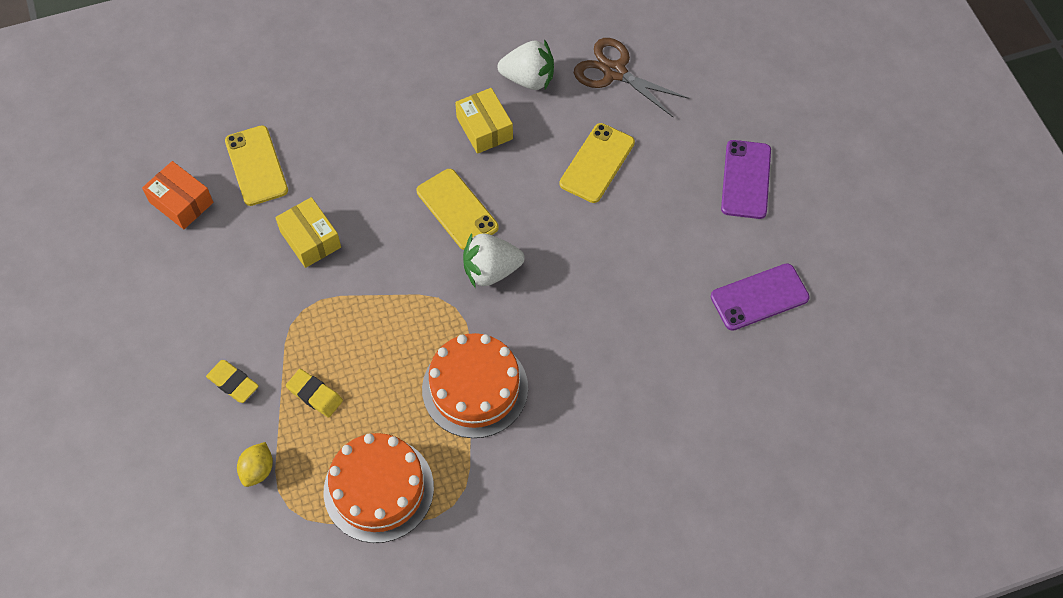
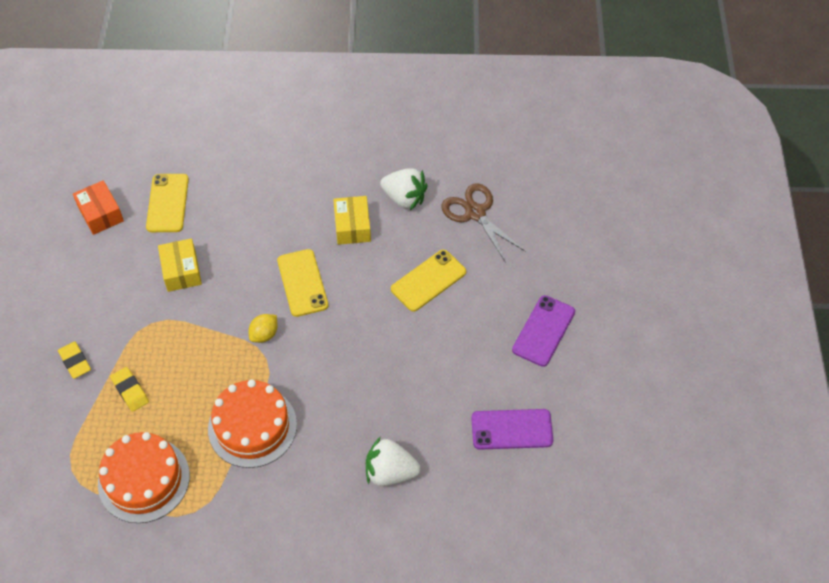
camera: 20 degrees right, 5 degrees down
yellow lemon [237,442,273,487] -> yellow lemon moved to [249,314,278,343]
white strawberry [463,233,525,287] -> white strawberry moved to [366,436,421,486]

